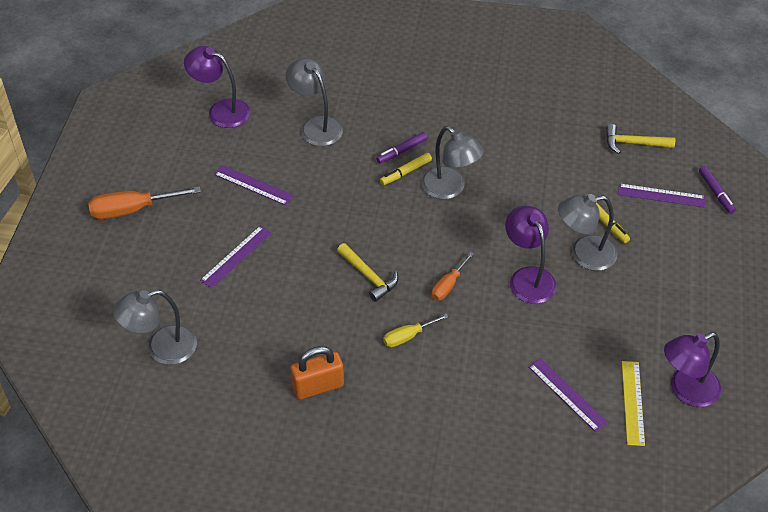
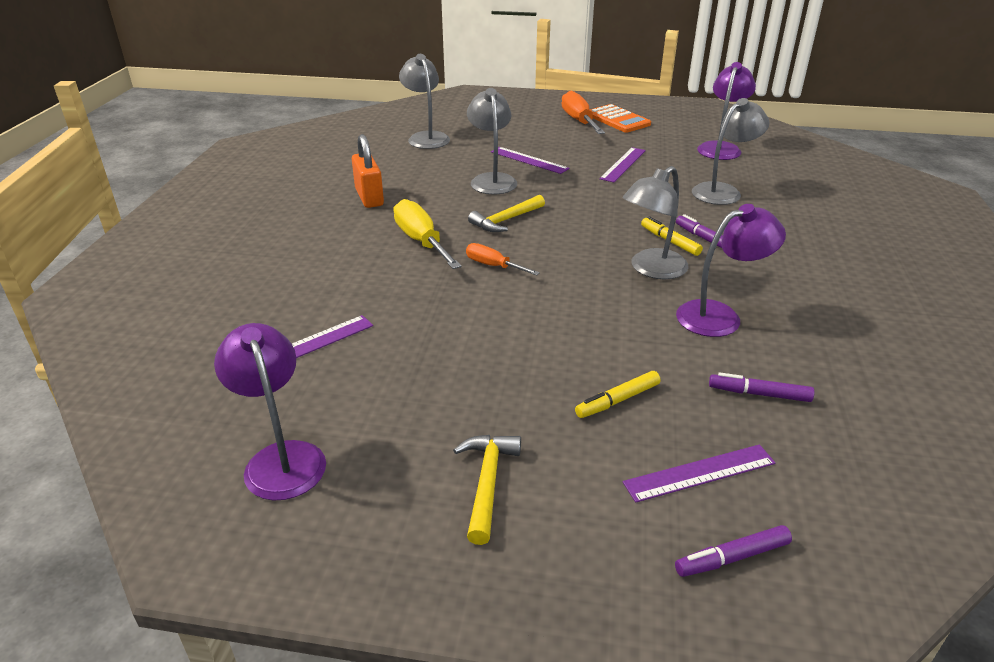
camera: 90 degrees right, 15 degrees down
yellow screwdriver [383,313,449,347] -> yellow screwdriver [393,199,462,269], size x1.69
purple lamp [505,206,557,304] -> purple lamp moved to [676,204,786,337]
grey lamp [558,194,618,271] -> grey lamp moved to [467,88,517,194]
yellow hammer [606,124,675,154] -> yellow hammer moved to [453,435,521,545]
purple ruler [618,183,705,208] -> purple ruler turned 60 degrees clockwise [623,444,775,503]
yellow ruler [622,361,645,446] -> none
none -> orange calculator [589,104,651,133]
none -> purple marker [709,372,814,402]

